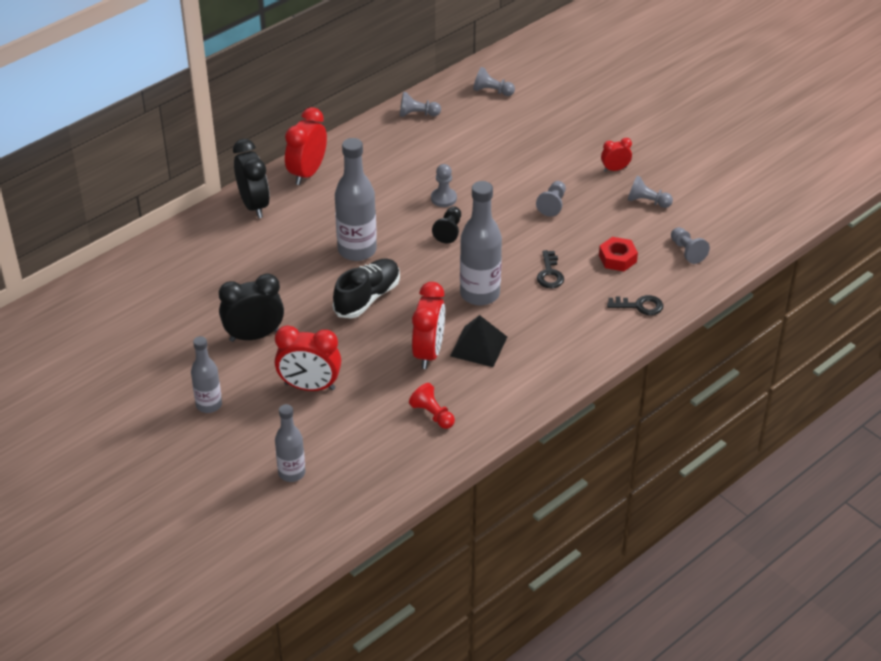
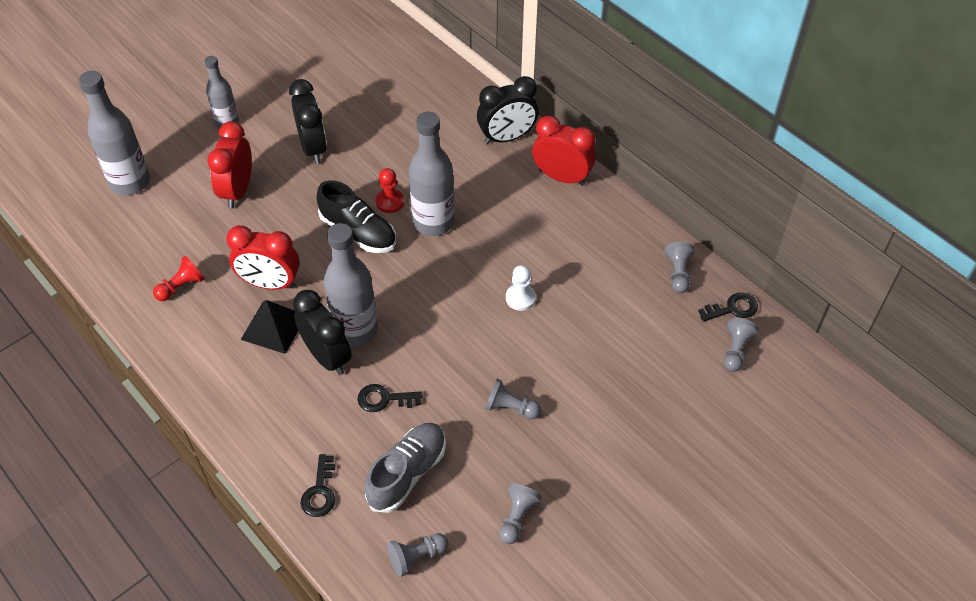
camera: 90 degrees right, 10 degrees up
grey bottle [275,404,305,482] -> grey bottle [79,71,150,195], size x1.63
grey pawn [431,164,457,207] -> white pawn [506,265,536,311]
black pawn [432,206,461,243] -> none
red nut [599,237,638,271] -> grey shoe [365,423,446,513]
red clock [601,138,632,172] -> none
none -> black clock [293,290,352,375]
none -> red pawn [376,168,404,213]
none -> black key [698,293,758,322]

